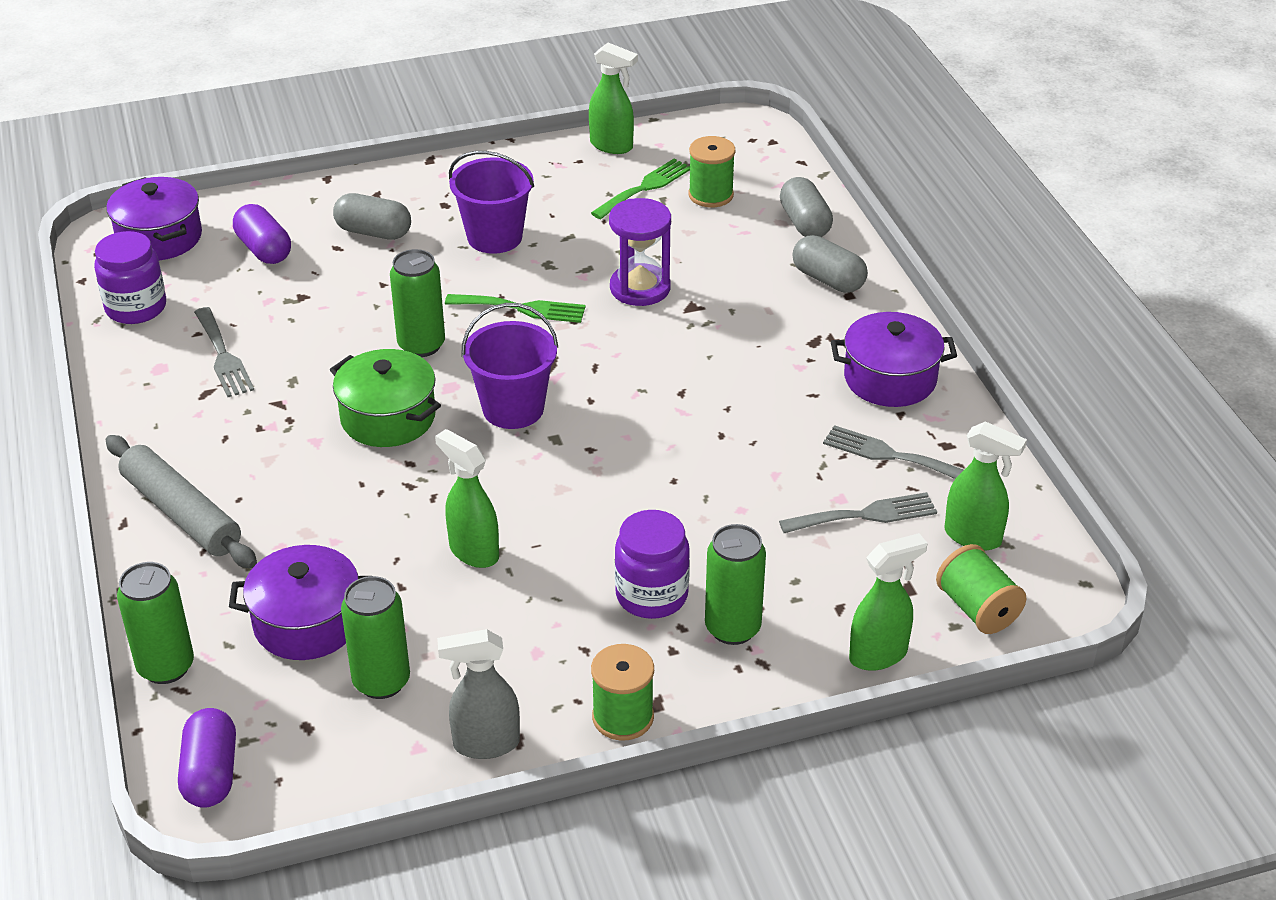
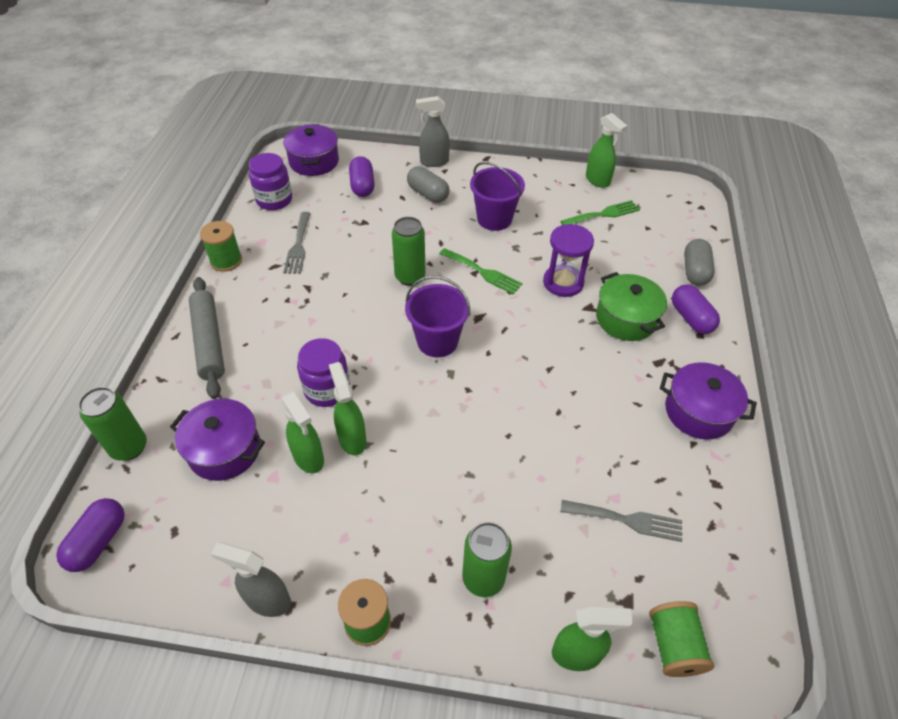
camera: 25 degrees right, 10 degrees up
green pot [330,349,441,447] -> green pot moved to [596,272,667,341]
green can [341,576,410,699] -> none
purple jar [615,510,690,619] -> purple jar moved to [297,338,350,407]
green spool [688,136,736,207] -> green spool moved to [200,221,242,272]
grey capsule [793,235,868,293] -> purple capsule [672,285,720,334]
grey fork [823,425,963,479] -> none
green spray bottle [944,421,1027,551] -> green spray bottle moved to [281,392,324,473]
none -> grey spray bottle [416,96,450,167]

